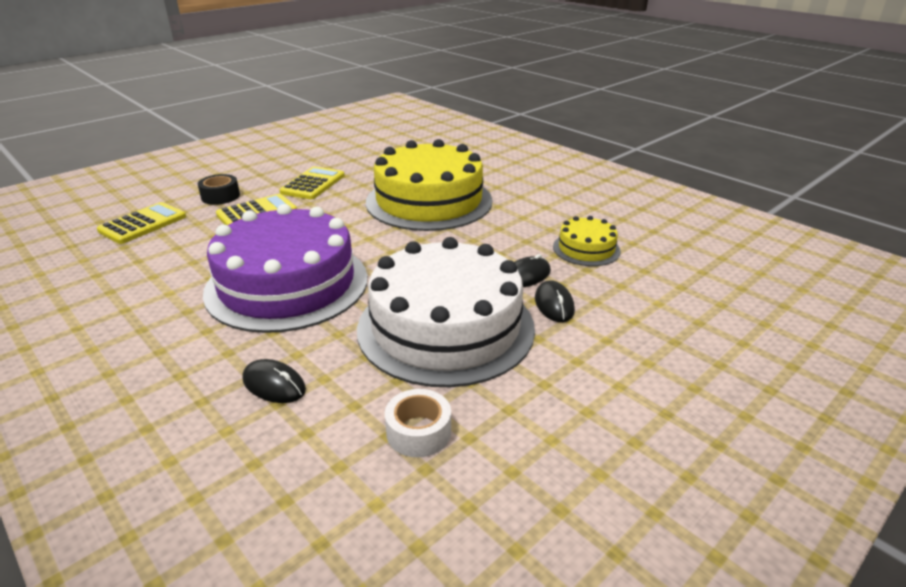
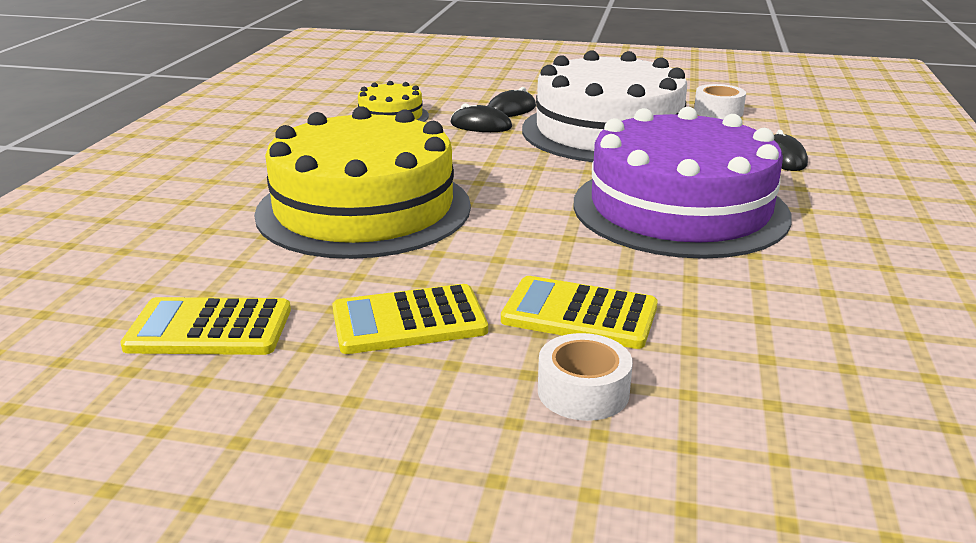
camera: 125 degrees left, 5 degrees down
yellow calculator [97,202,186,244] -> yellow calculator moved to [120,297,291,355]
black tape [198,174,240,205] -> white tape [538,333,633,421]

